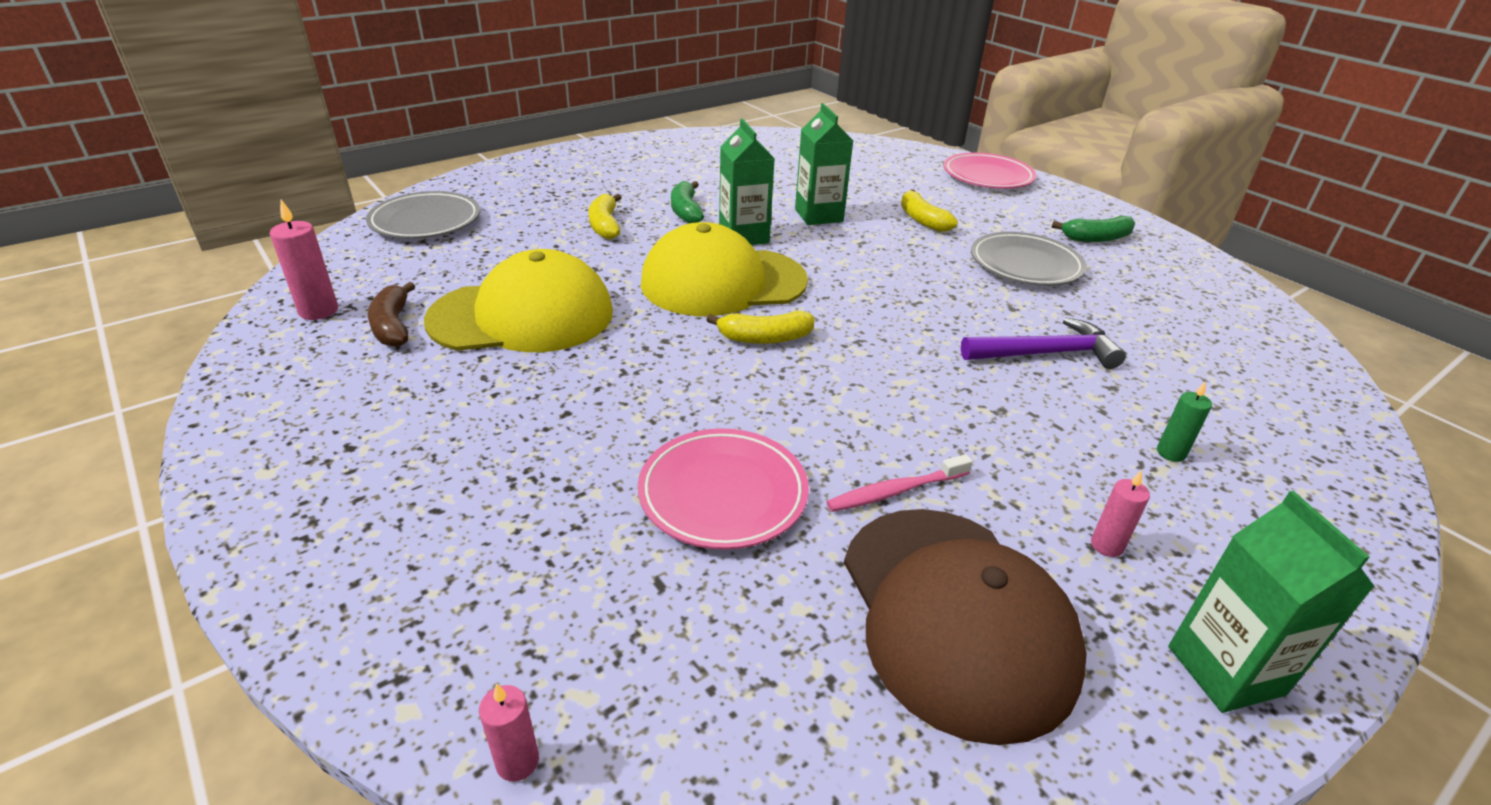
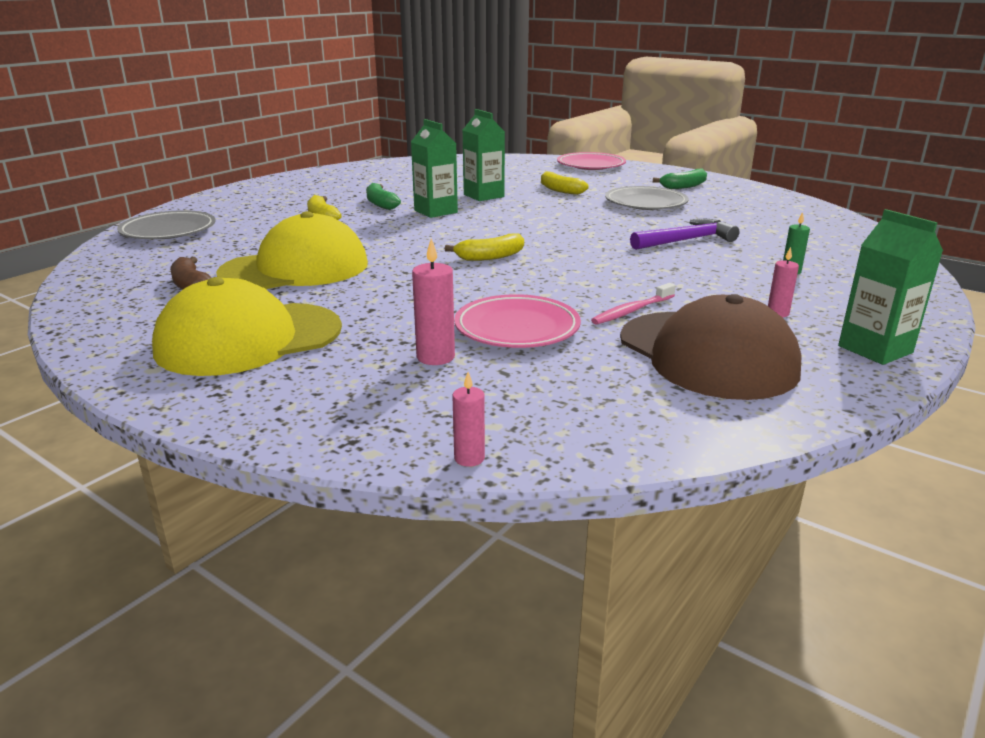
camera: 15 degrees left, 10 degrees down
pink candle [270,200,338,320] -> pink candle moved to [412,238,455,365]
yellow cap [641,222,808,316] -> yellow cap moved to [152,277,342,376]

